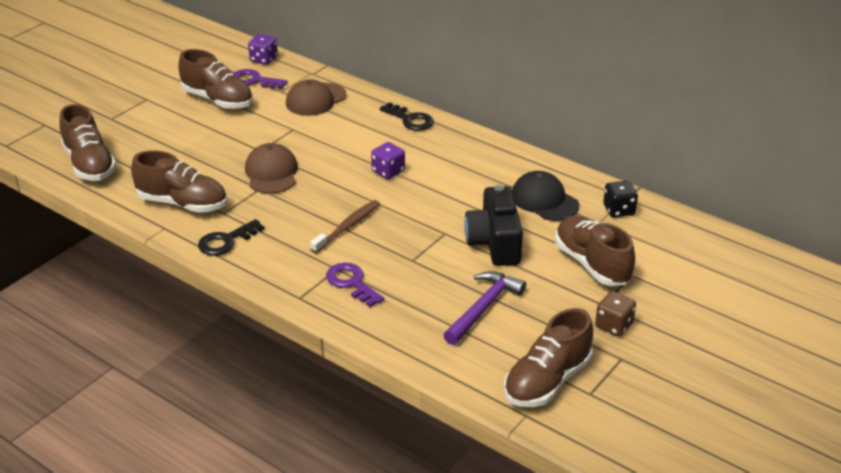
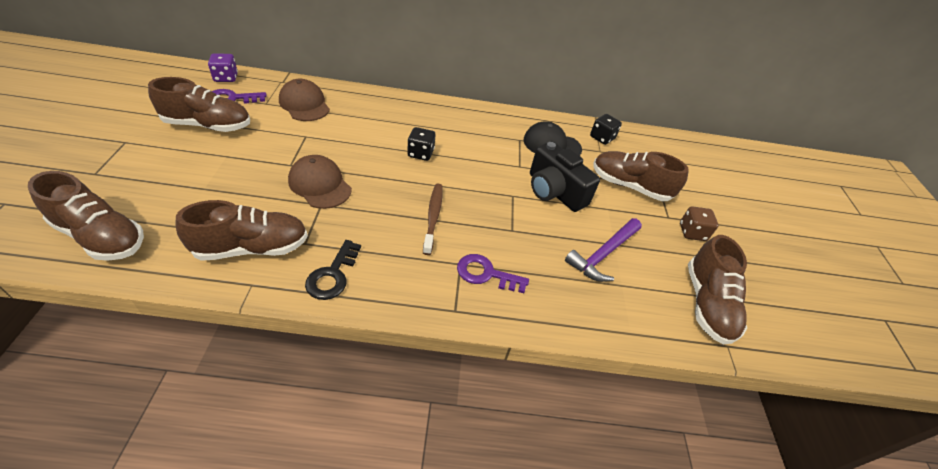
camera: 40 degrees left, 10 degrees up
brown cap [286,79,347,116] -> brown cap turned 135 degrees clockwise [279,79,330,121]
purple dice [371,142,405,179] -> black dice [407,127,435,161]
black key [380,102,434,131] -> none
purple hammer [443,271,526,345] -> purple hammer turned 135 degrees counterclockwise [565,218,642,282]

